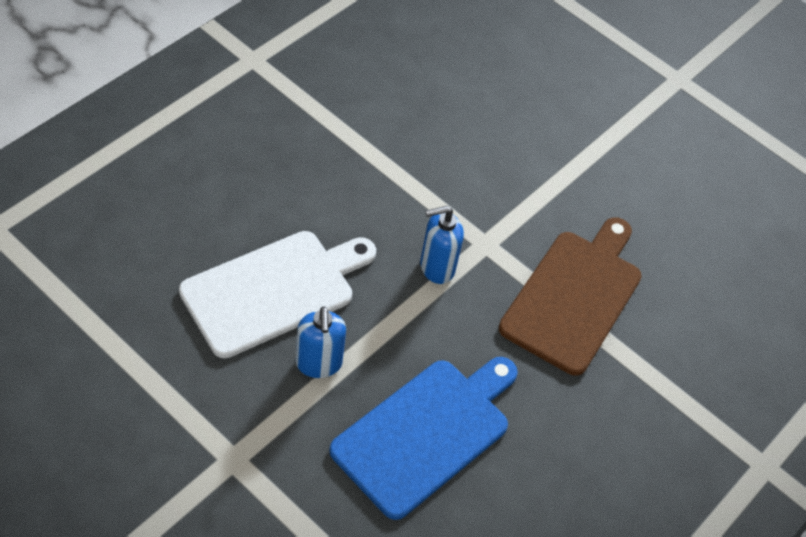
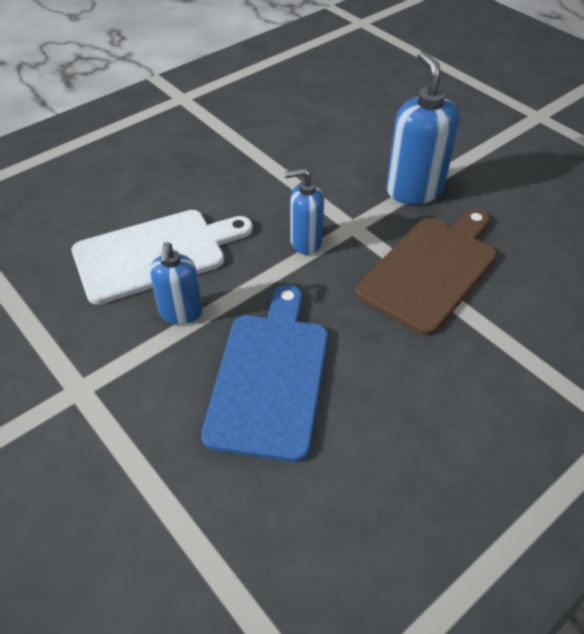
camera: 15 degrees right, 5 degrees down
blue cutting board [329,357,518,520] -> blue cutting board turned 45 degrees counterclockwise [201,285,328,462]
none -> blue soap dispenser [386,51,459,204]

